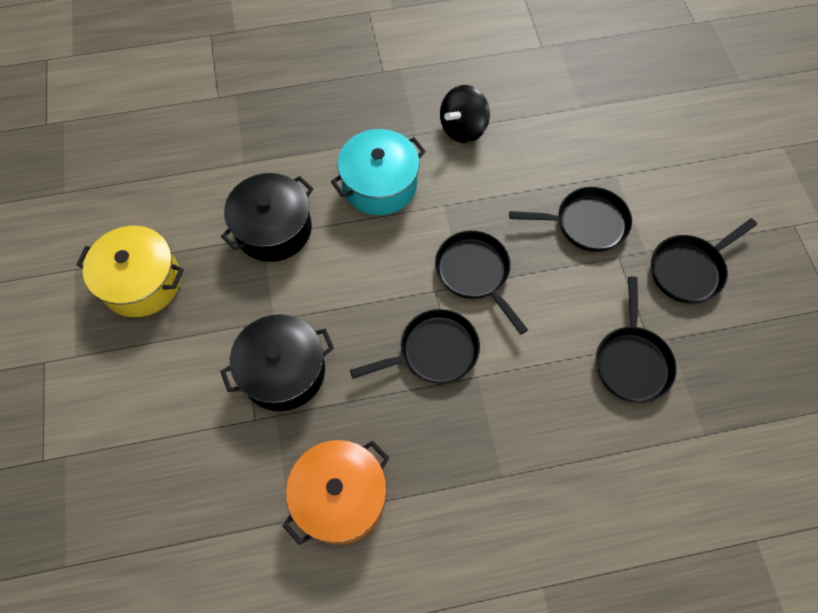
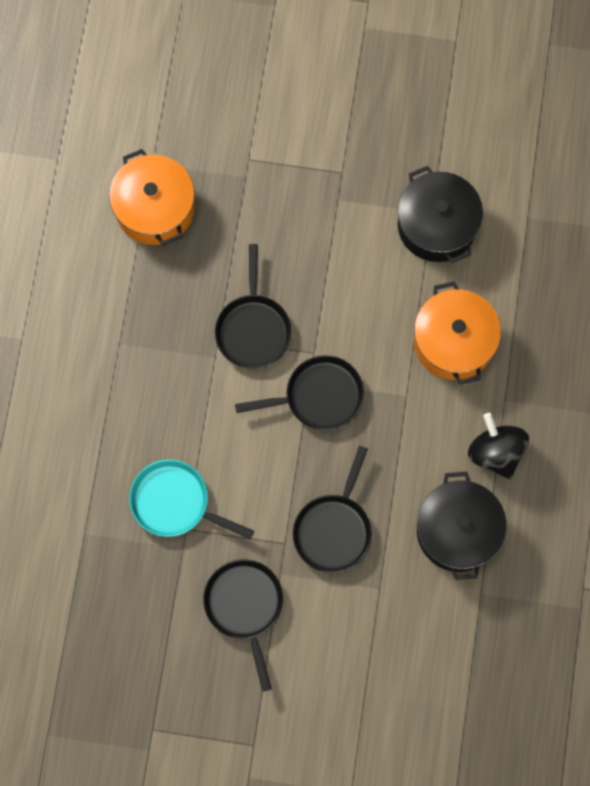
camera: 110 degrees right, 10 degrees up
yellow pot [76,226,184,317] -> none
black pot [220,314,334,411] -> black pot moved to [417,472,507,580]
turquoise pot [331,129,426,215] -> orange pot [414,281,501,385]
black pan [596,276,677,403] -> turquoise pan [129,460,254,539]

